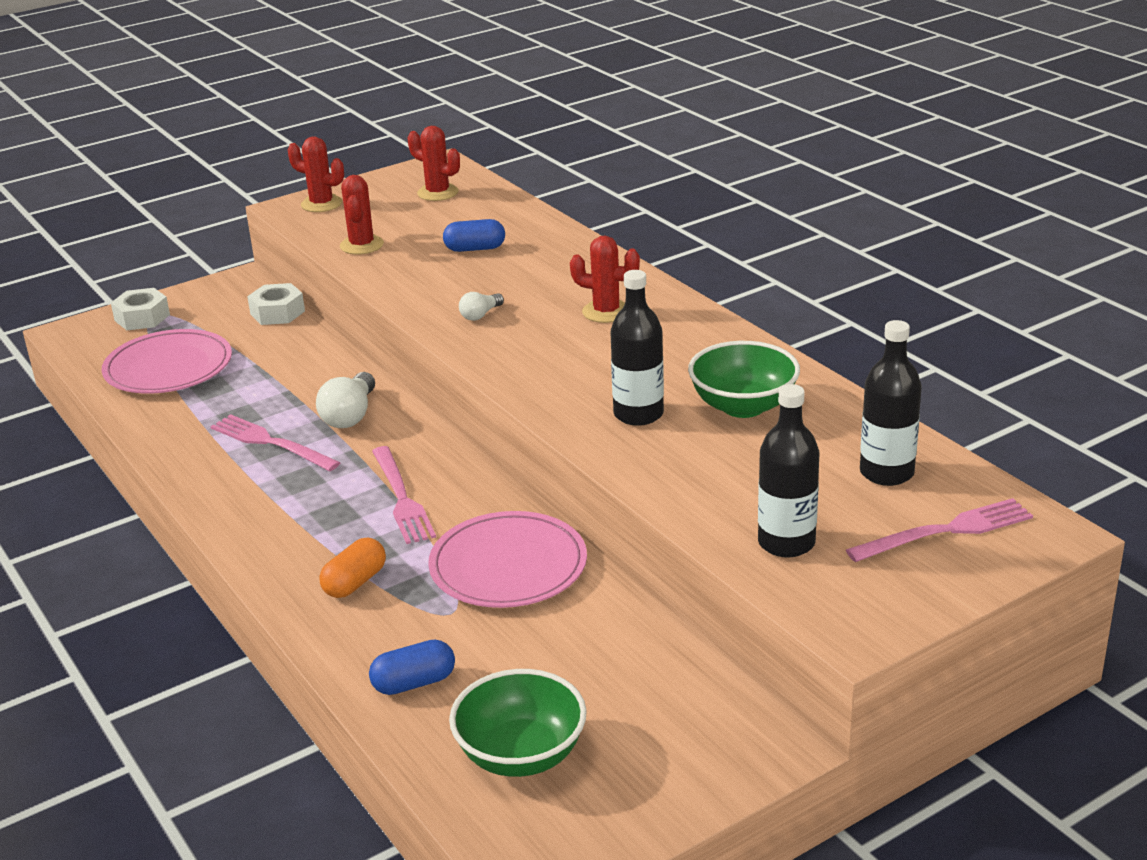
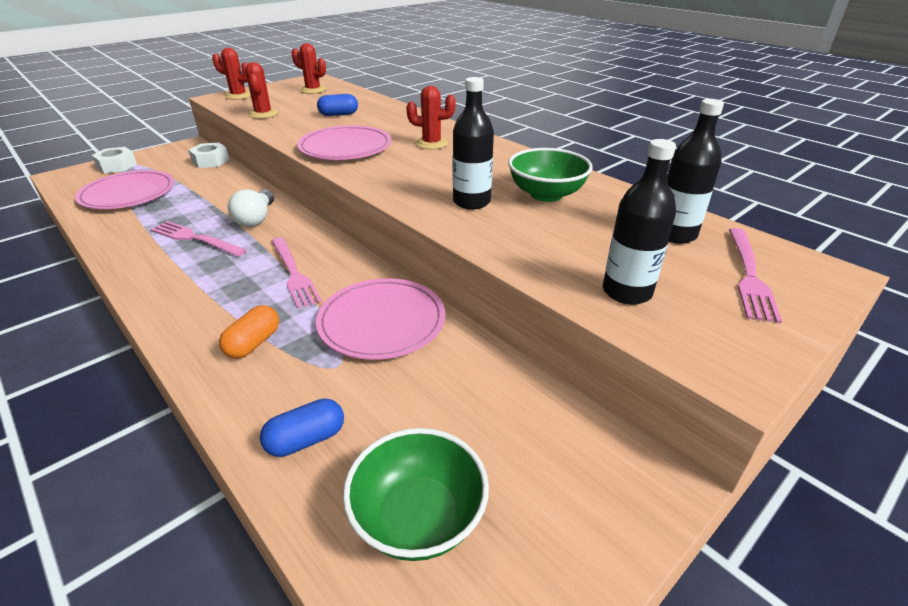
camera: 10 degrees left, 5 degrees up
white light bulb [459,292,504,321] -> pink plate [297,125,392,160]
pink fork [846,498,1033,562] -> pink fork turned 135 degrees clockwise [729,228,782,323]

